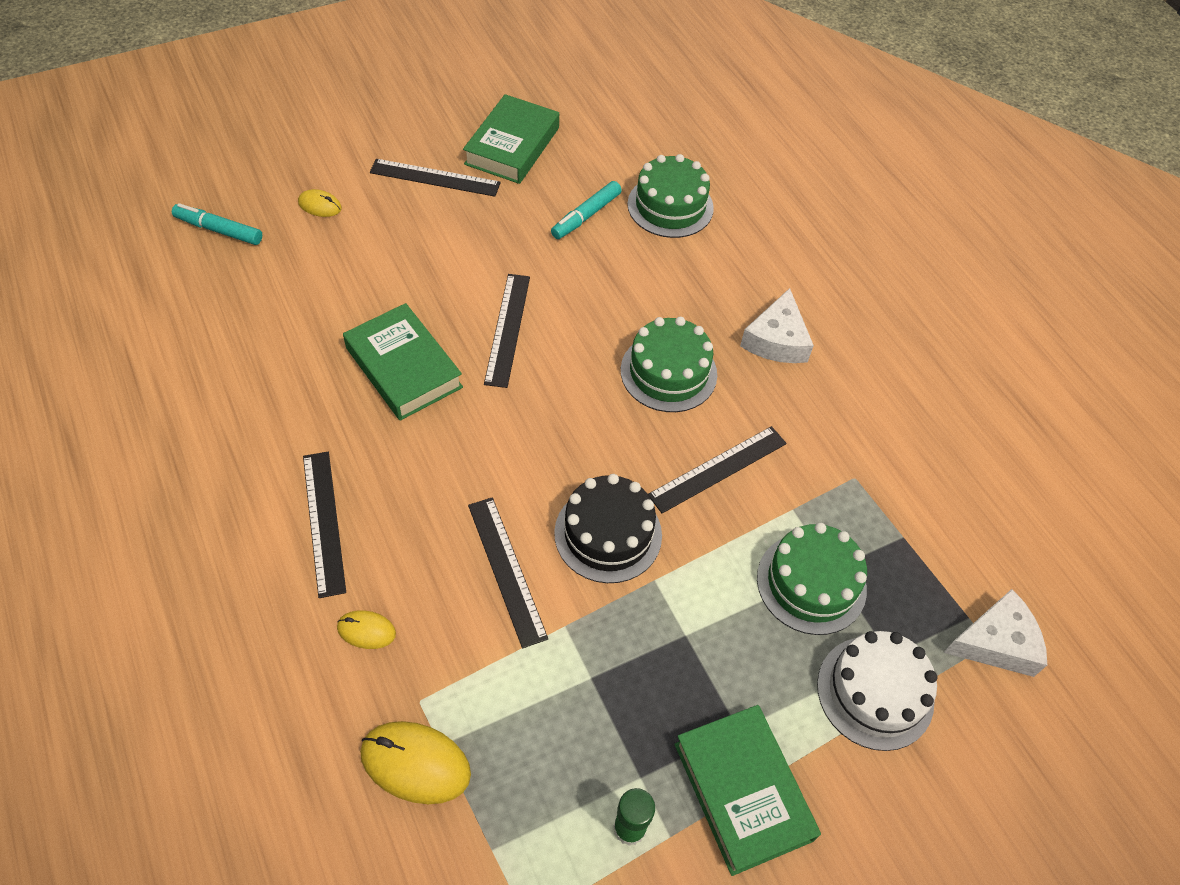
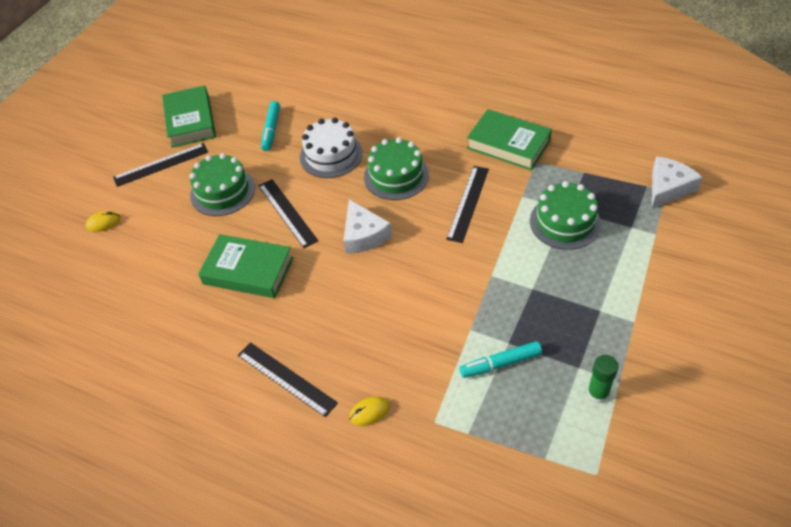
camera: 30 degrees left, 5 degrees down
turquoise marker [172,203,262,245] -> turquoise marker moved to [460,341,542,378]
yellow mouse [360,721,471,804] -> none
black ruler [468,497,548,648] -> none
black cake [554,474,662,583] -> none
green cake [627,154,714,238] -> green cake moved to [190,153,255,216]
green book [675,705,821,876] -> green book moved to [467,109,552,170]
white cheese [740,288,814,363] -> white cheese moved to [343,199,392,254]
white cake [817,631,938,751] -> white cake moved to [300,118,363,178]

